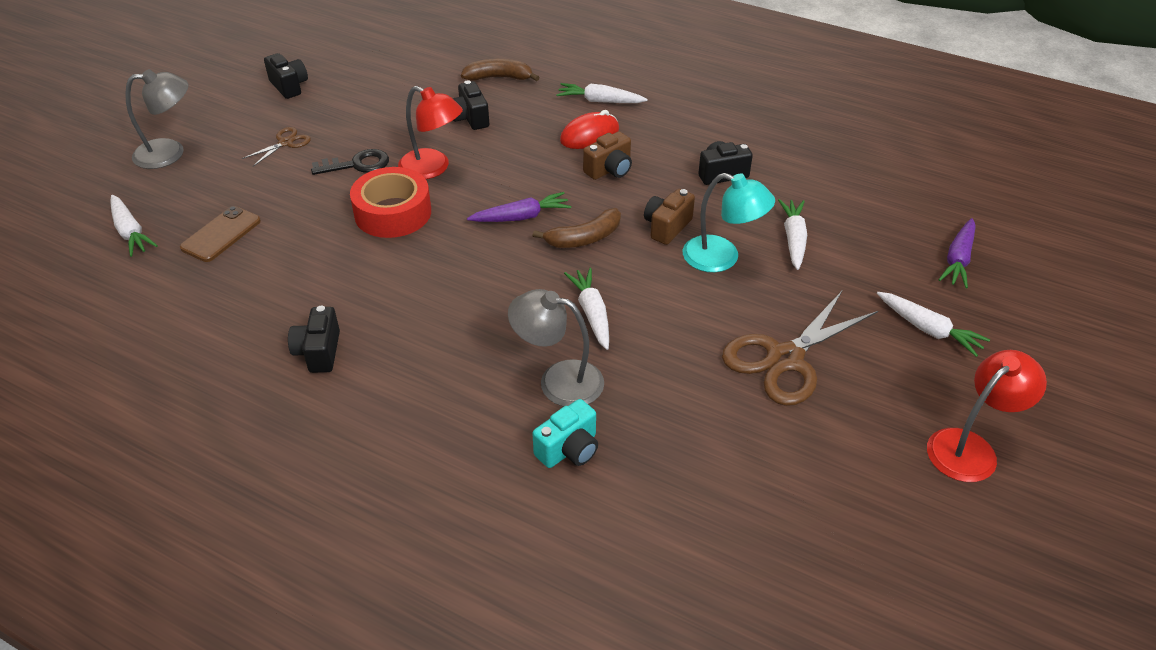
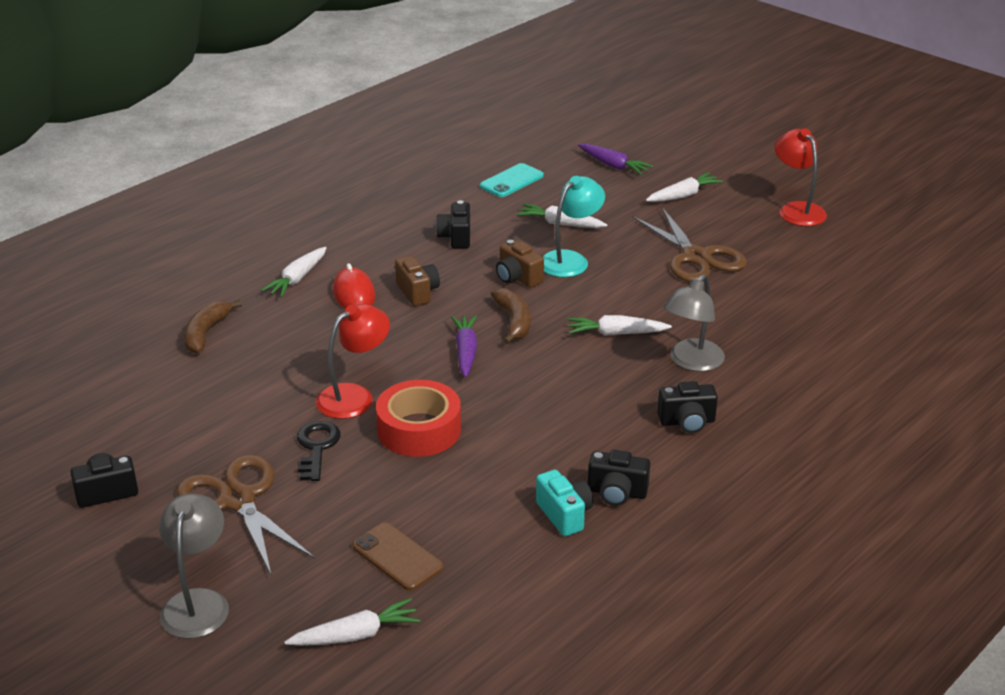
camera: 75 degrees left, 10 degrees down
brown scissors [242,127,311,166] -> brown scissors [176,455,315,577], size x2.05
black camera [453,80,489,130] -> black camera moved to [658,381,718,433]
turquoise camera [533,399,598,468] -> turquoise camera moved to [536,470,594,536]
none -> turquoise phone [480,163,544,197]

